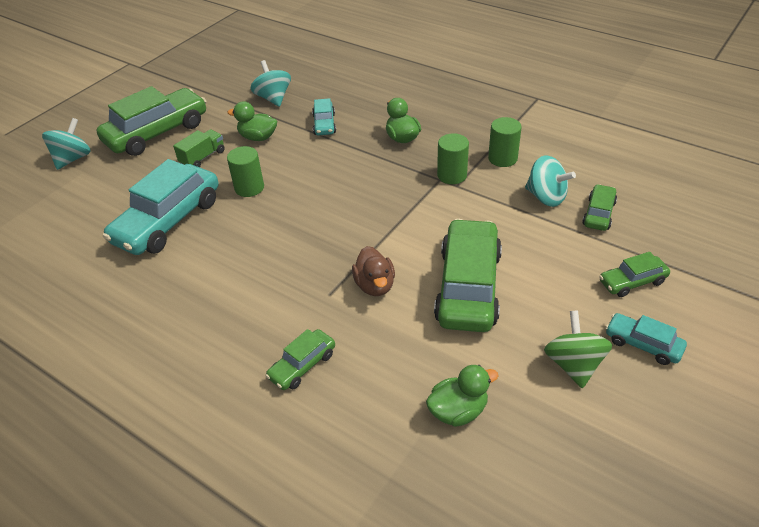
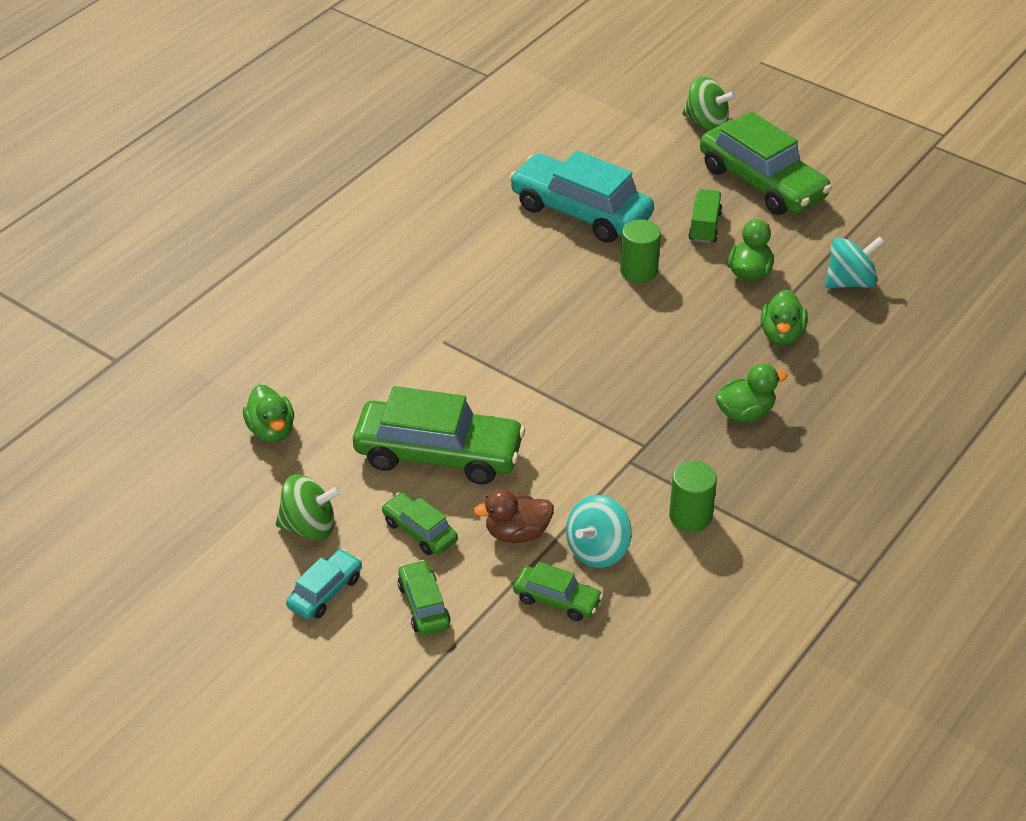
camera: 90 degrees right, 0 degrees up
turquoise spinning top [42,118,91,170] -> green spinning top [682,76,736,131]
green truck [173,129,225,167] -> green truck turned 120 degrees counterclockwise [688,189,722,243]
green car [266,329,335,390] -> green car moved to [381,492,458,555]
turquoise car [312,98,336,135] -> green duck [761,289,808,345]
brown duck [352,246,395,296] -> brown duck moved to [473,489,554,543]
green cylinder [437,133,469,184] -> none

